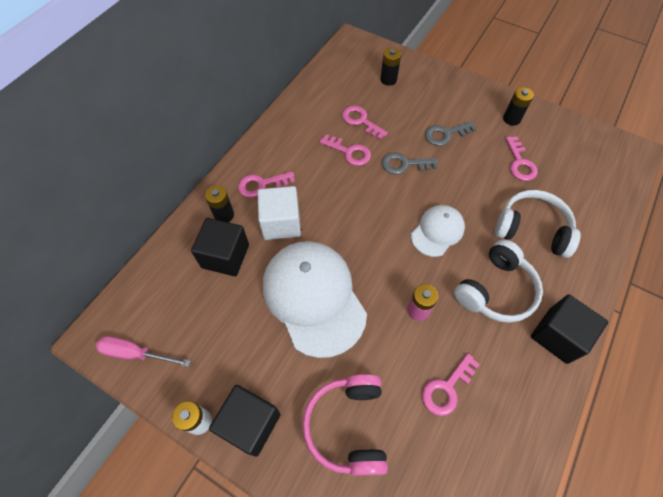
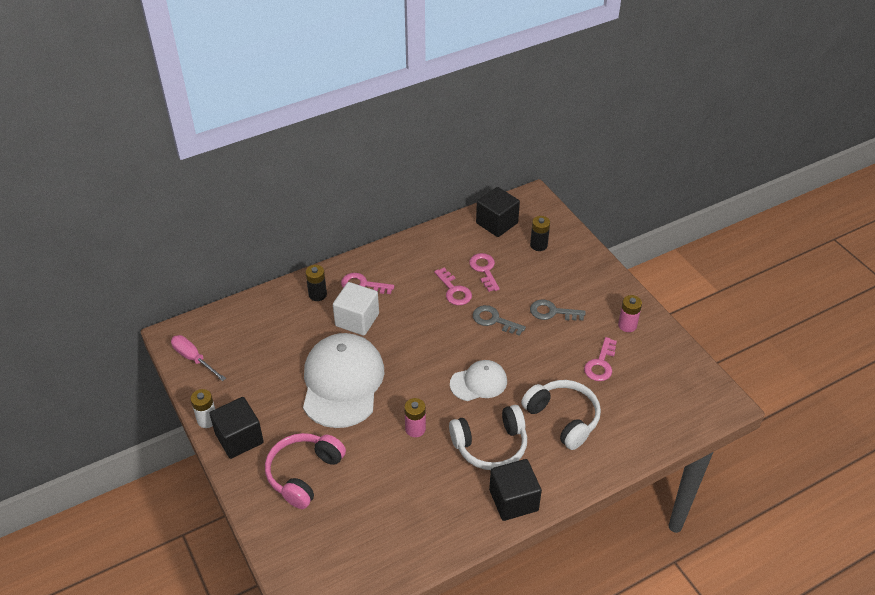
camera: 30 degrees right, 15 degrees down
black cube [191,218,249,276] -> black cube moved to [476,187,520,237]
pink key [422,353,480,416] -> none
black battery [503,87,534,126] -> pink battery [618,295,642,332]

